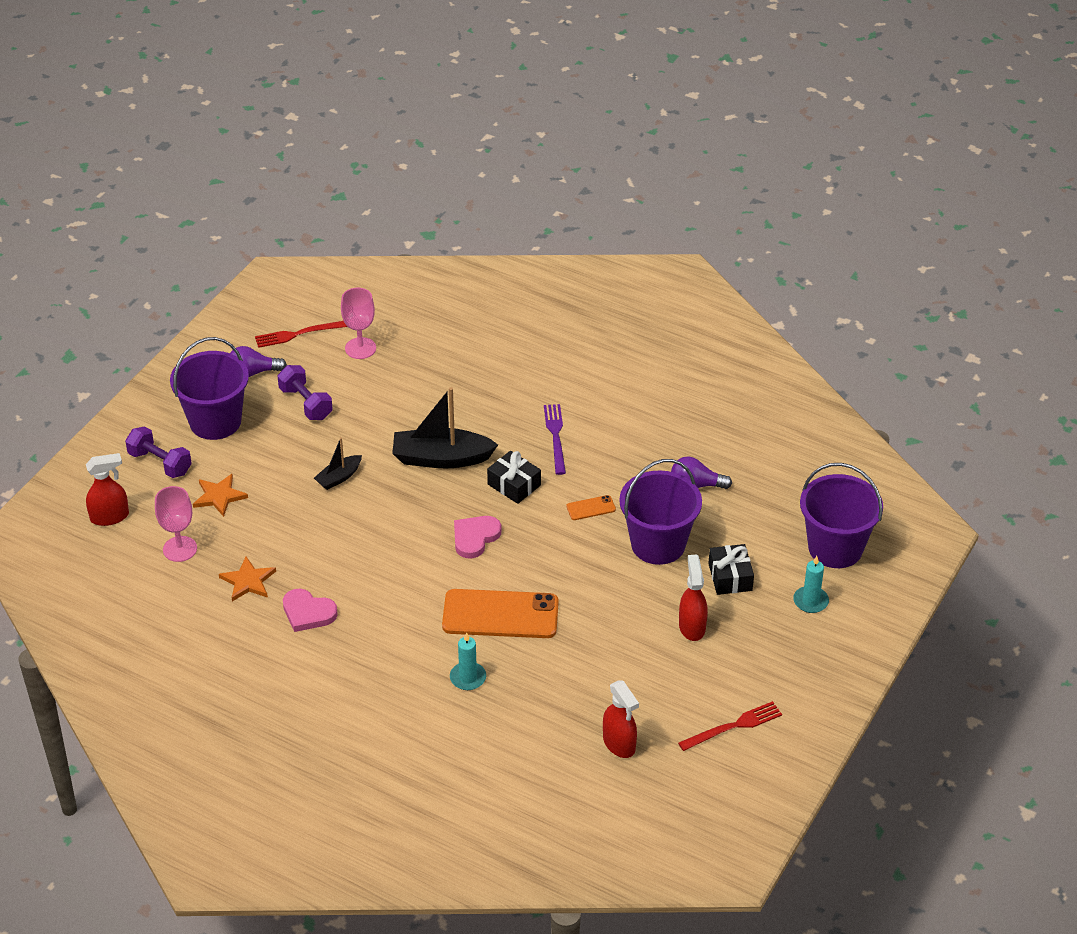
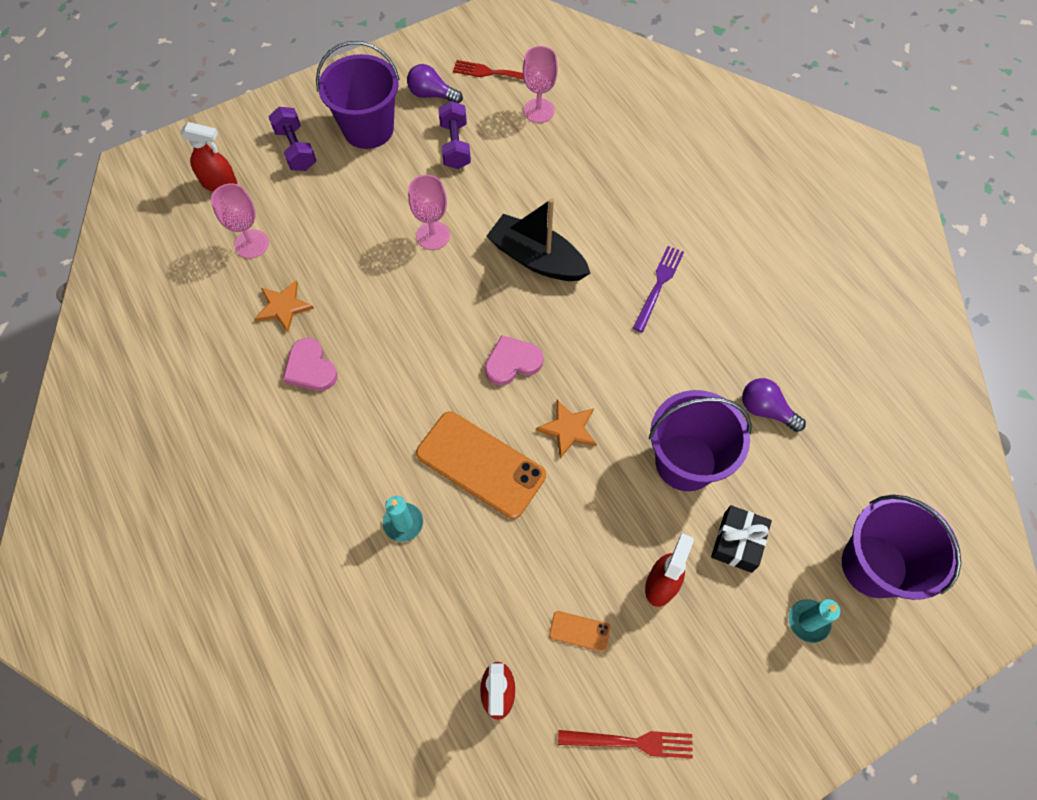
camera: 30 degrees right, 20 degrees up
orange star [193,474,248,517] -> orange star moved to [536,399,597,458]
black boat [314,437,362,490] -> pink goblet [408,175,450,250]
black gift [487,451,541,504] -> none
orange phone [566,495,616,520] -> orange phone moved to [549,611,610,652]

